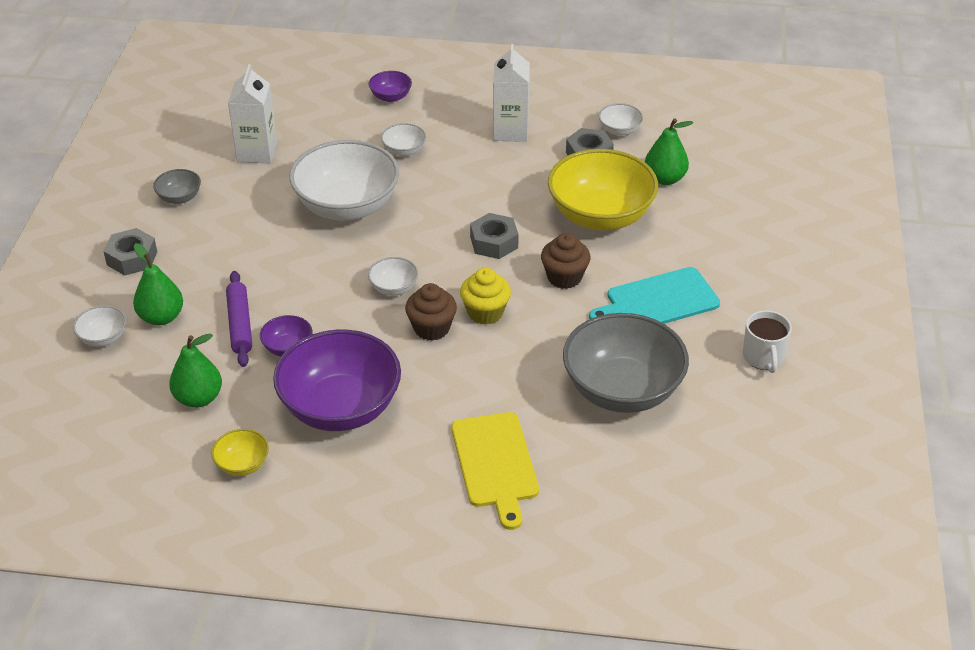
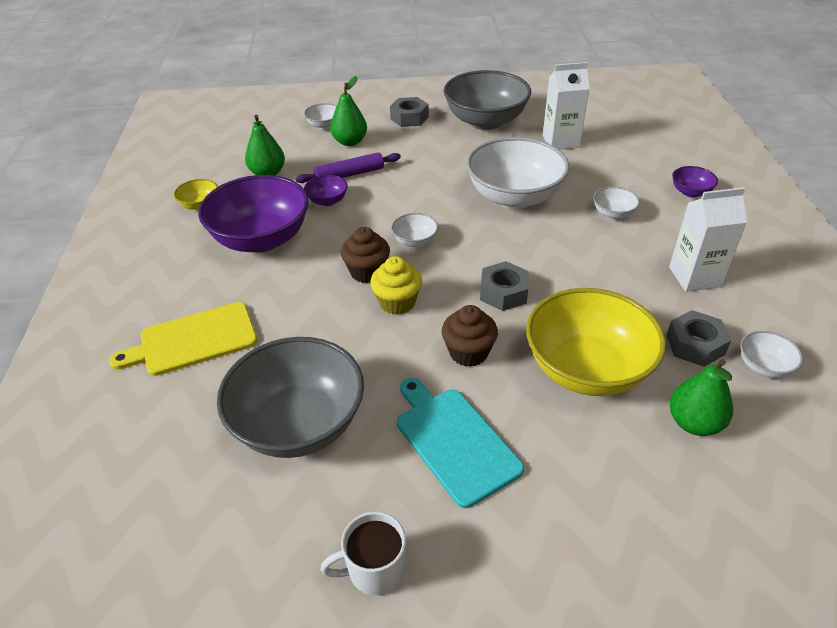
camera: 80 degrees right, 0 degrees up
grey bowl [153,169,201,204] -> grey bowl [443,70,531,130], size x2.29

